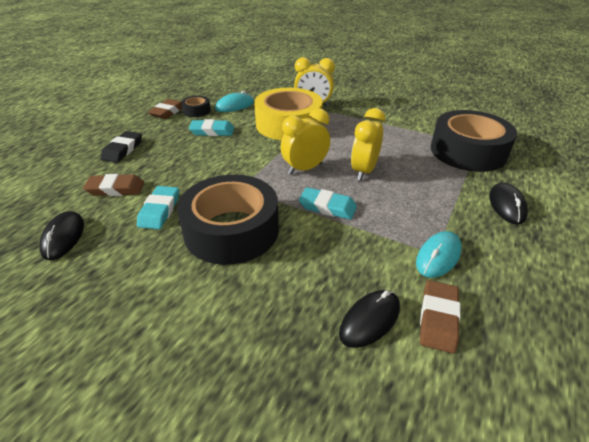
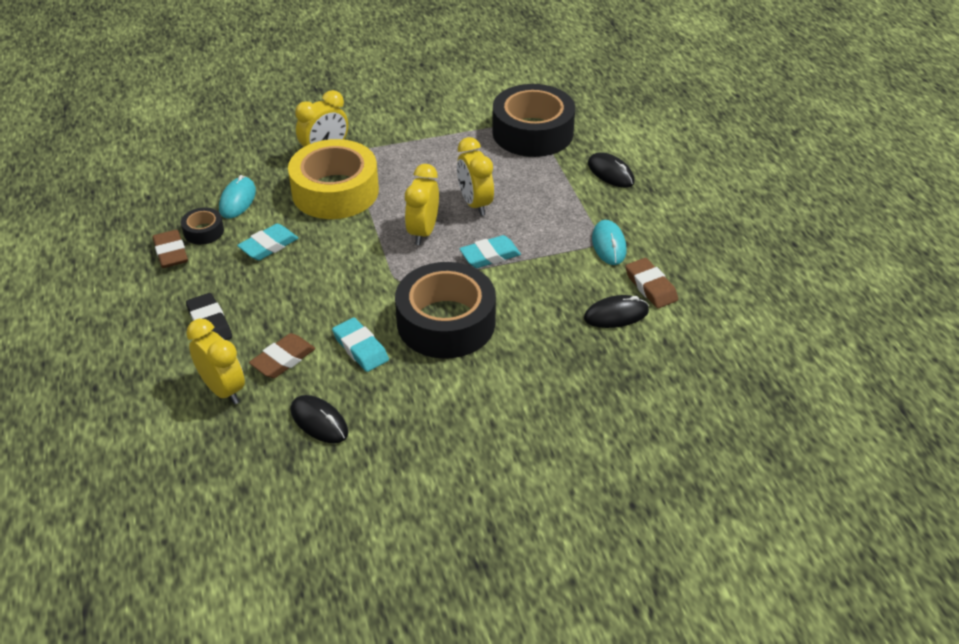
camera: 45 degrees left, 5 degrees up
black mouse [339,290,400,348] -> black mouse turned 75 degrees clockwise [584,295,649,328]
none -> yellow clock [186,319,245,404]

